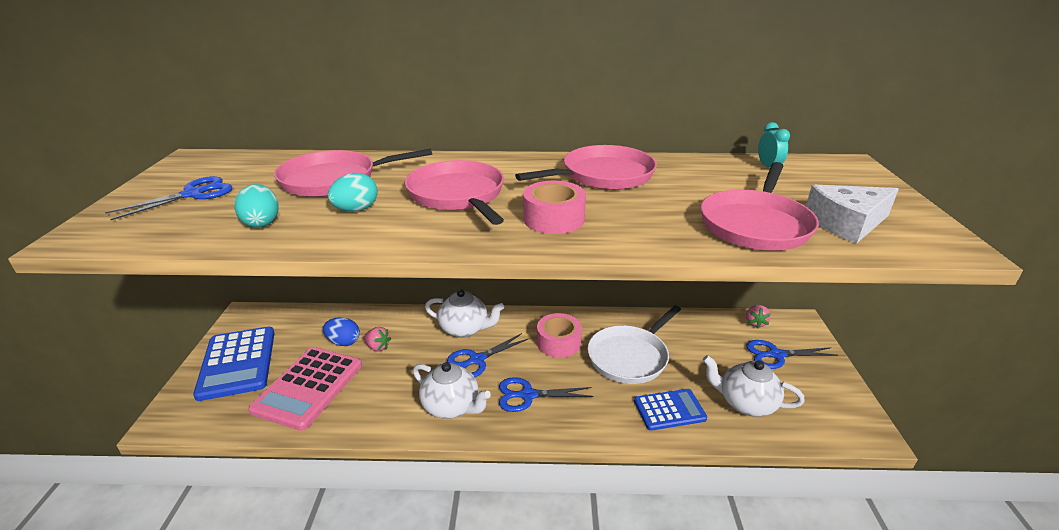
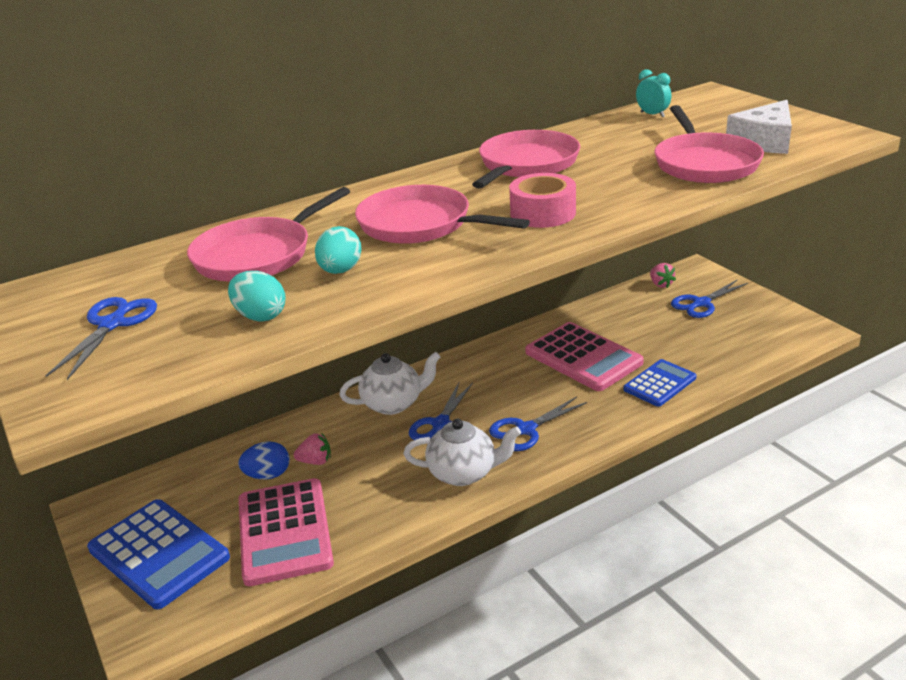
camera: 30 degrees left, 0 degrees up
pink tape [537,313,582,358] -> none
white pan [588,305,681,384] -> pink calculator [525,322,644,391]
white teapot [703,355,805,417] -> none

